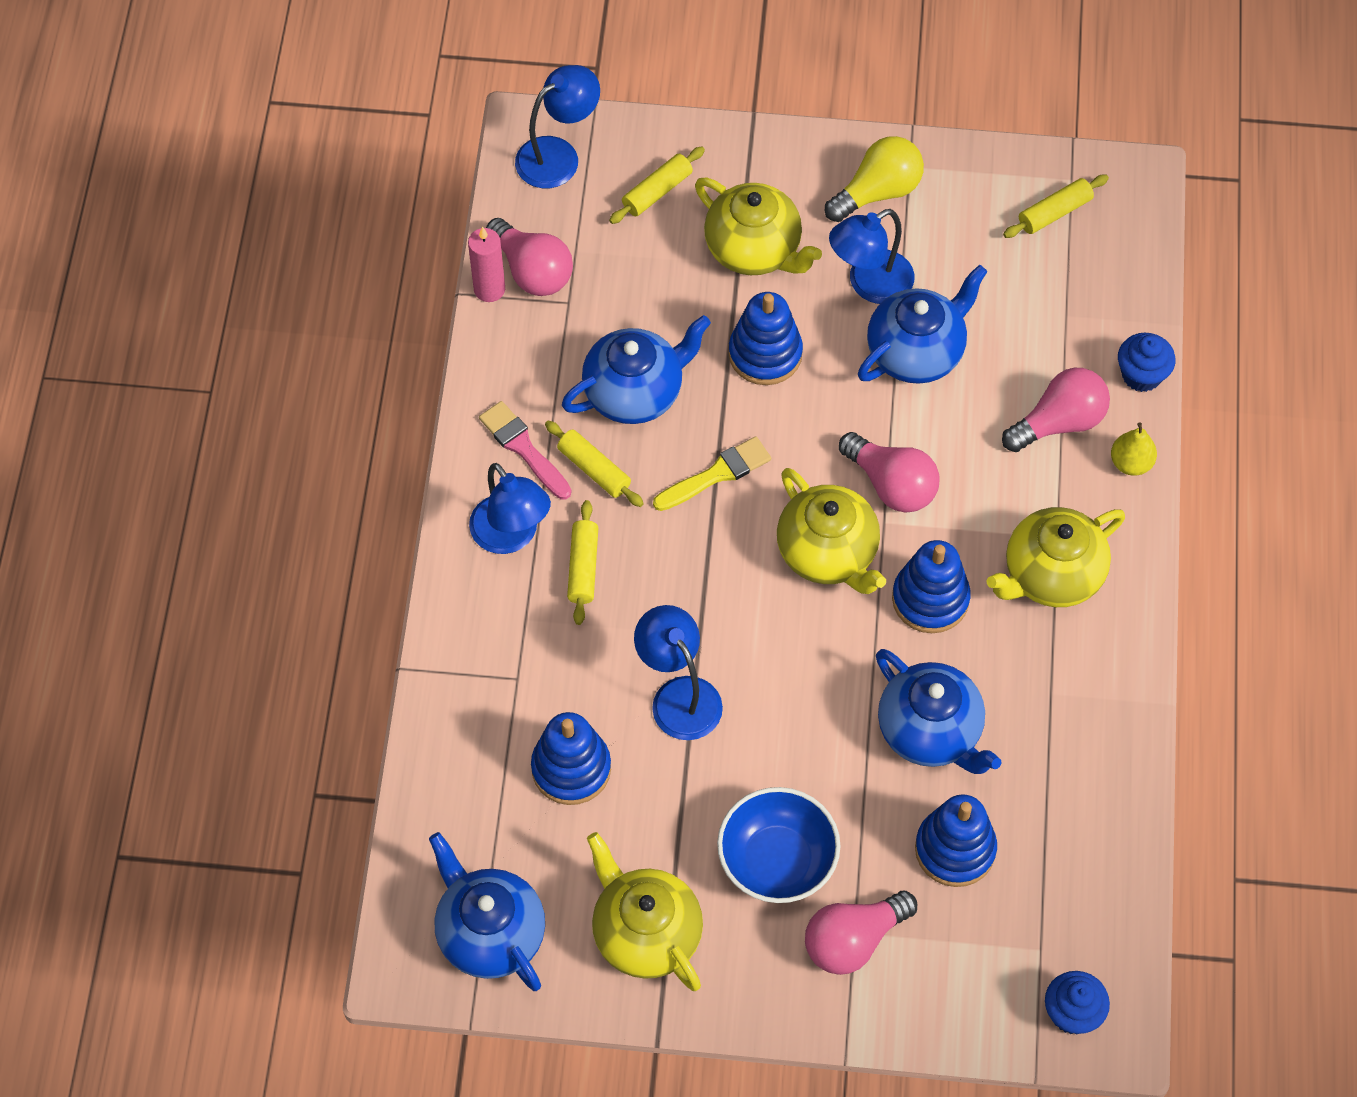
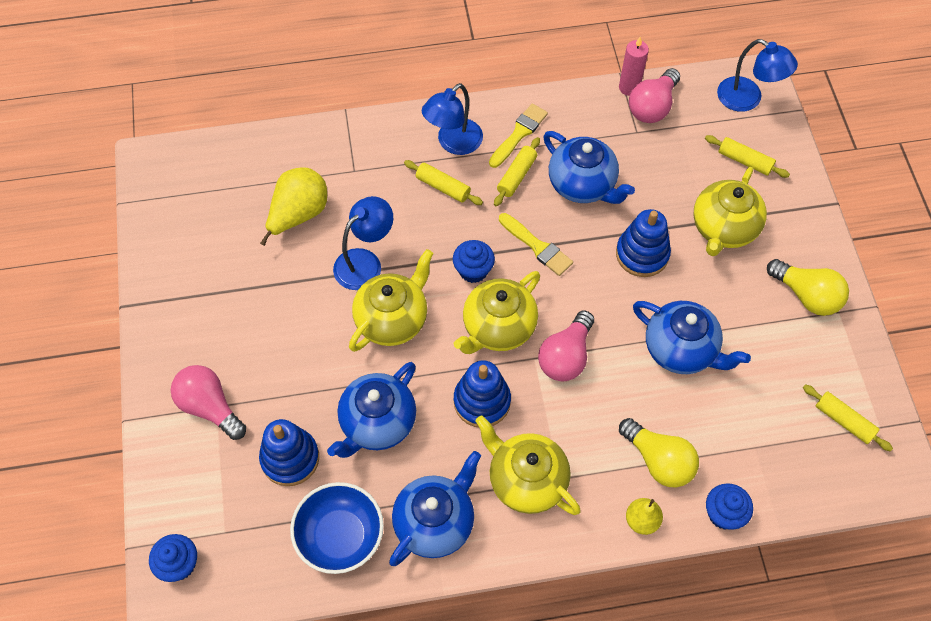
camera: 75 degrees right, 0 degrees up
blue teapot [429,832,545,991] -> blue teapot moved to [389,451,481,566]
pink brush [479,401,572,499] -> yellow brush [489,103,548,168]
blue stacking toy [531,712,611,805] -> yellow pear [260,167,327,246]
yellow rolling pin [567,500,598,625] -> yellow rolling pin turned 45 degrees clockwise [404,160,483,205]
yellow teapot [587,832,703,991] -> yellow teapot moved to [349,249,433,352]
blue bowl [717,787,841,903] -> blue bowl moved to [290,482,384,574]
blue lamp [829,209,915,304] -> none
pink light bulb [1002,368,1110,452] -> yellow light bulb [619,418,699,487]
none -> blue cupcake [453,240,495,283]

